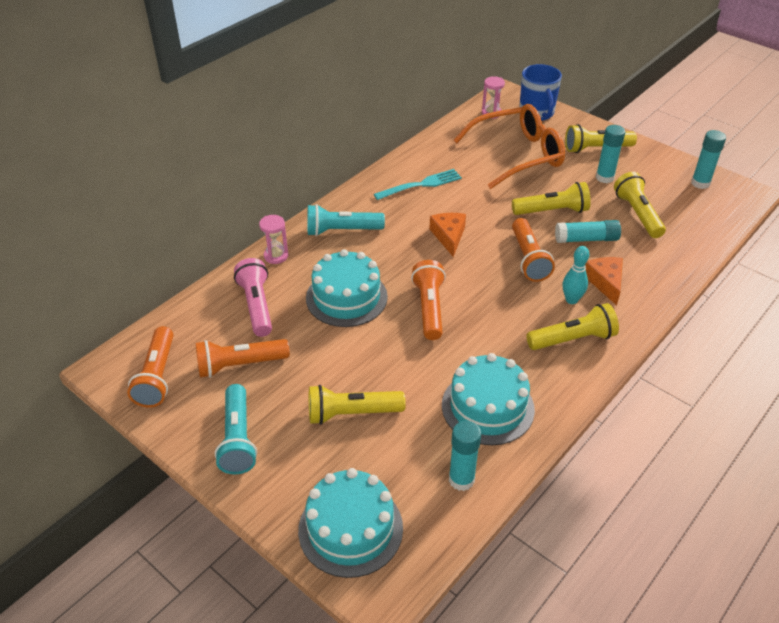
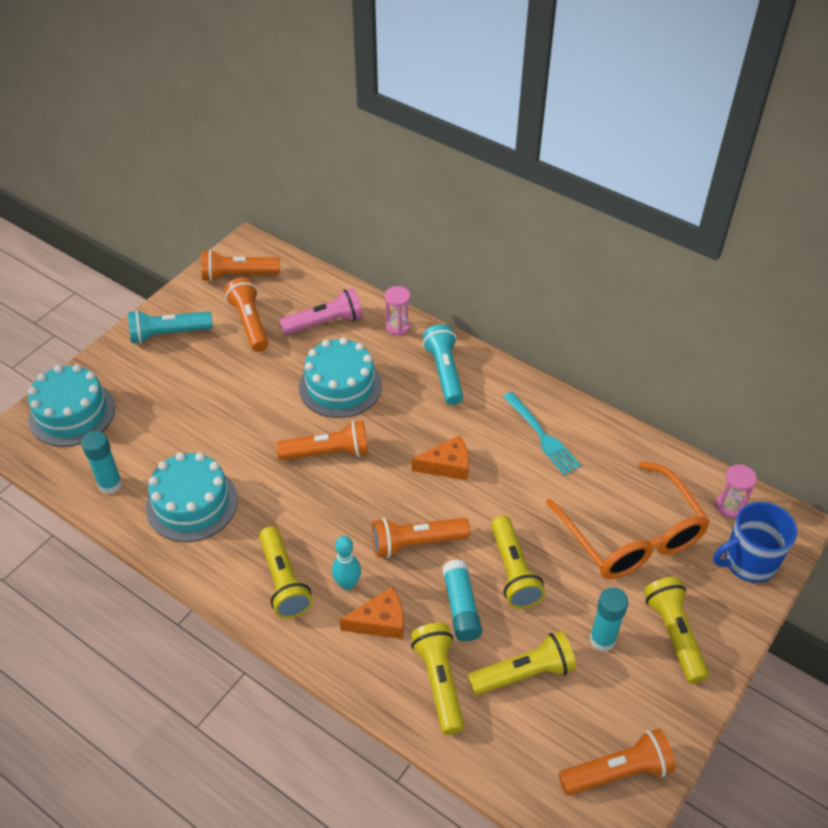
camera: 85 degrees right, 5 degrees up
yellow flashlight [309,385,406,425] -> yellow flashlight moved to [411,623,464,735]
turquoise glue stick [691,130,726,189] -> orange flashlight [559,729,676,795]

